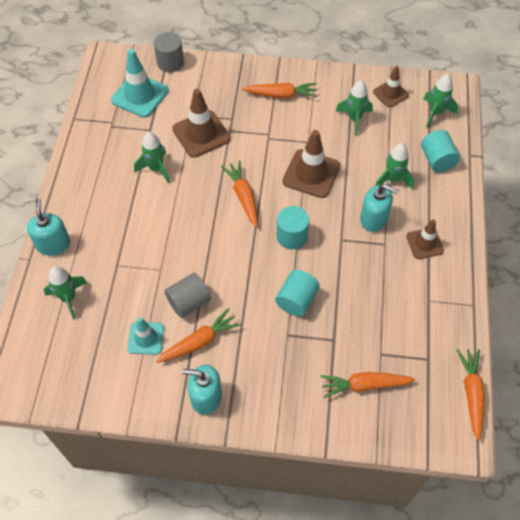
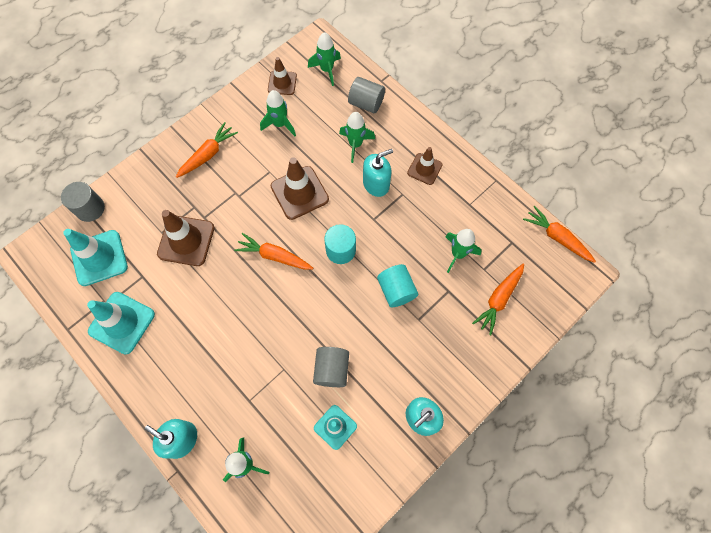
camera: 50 degrees left, 10 degrees up
green rocket [134,132,170,183] -> green rocket moved to [445,229,482,273]
orange carrot [156,308,241,363] -> none
turquoise cylinder [421,130,460,172] -> grey cylinder [348,77,385,113]
none -> turquoise traffic cone [87,292,155,354]

